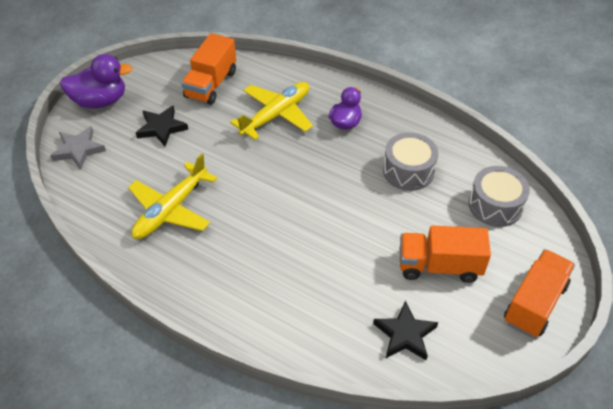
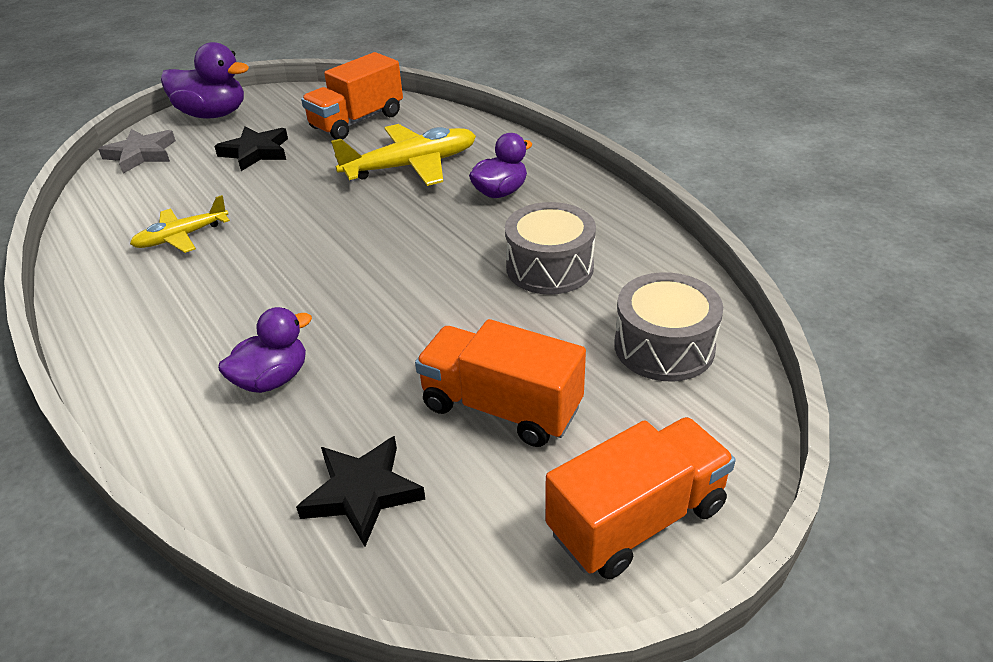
camera: 25 degrees right, 10 degrees down
yellow plane [128,153,217,239] -> yellow plane [130,195,230,253], size x0.60
none -> purple duck [218,307,312,393]

